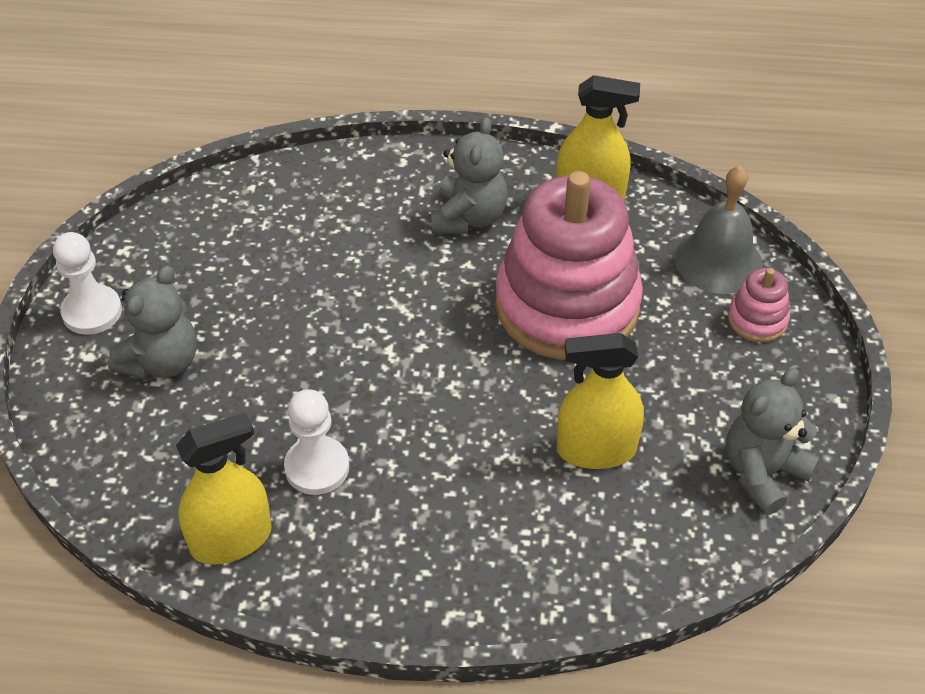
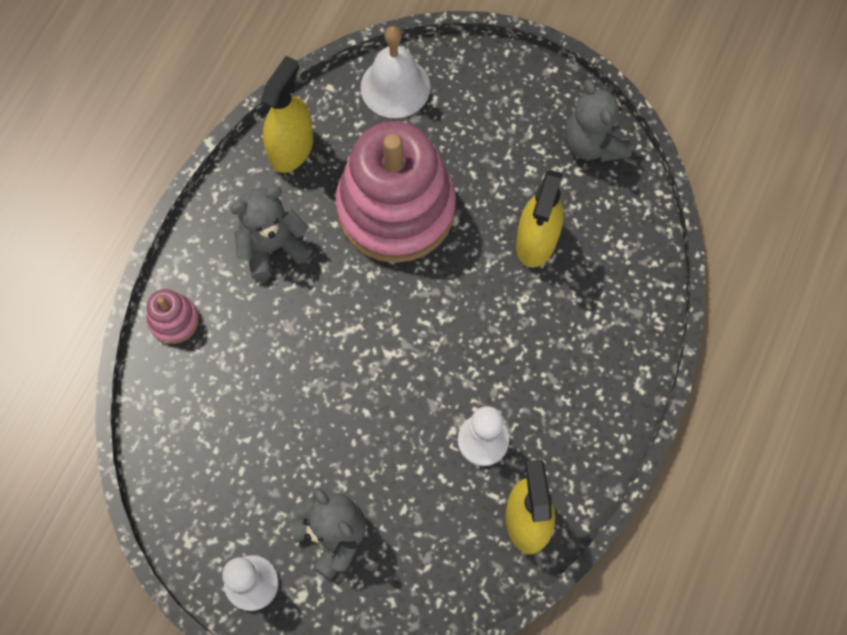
camera: 70 degrees left, 20 degrees up
grey teddy bear [431,117,508,234] -> grey teddy bear turned 60 degrees counterclockwise [231,186,312,280]
grey bell [675,166,762,294] -> white bell [360,26,430,118]
pink stacking toy [728,268,790,342] -> pink stacking toy moved to [147,289,199,344]

